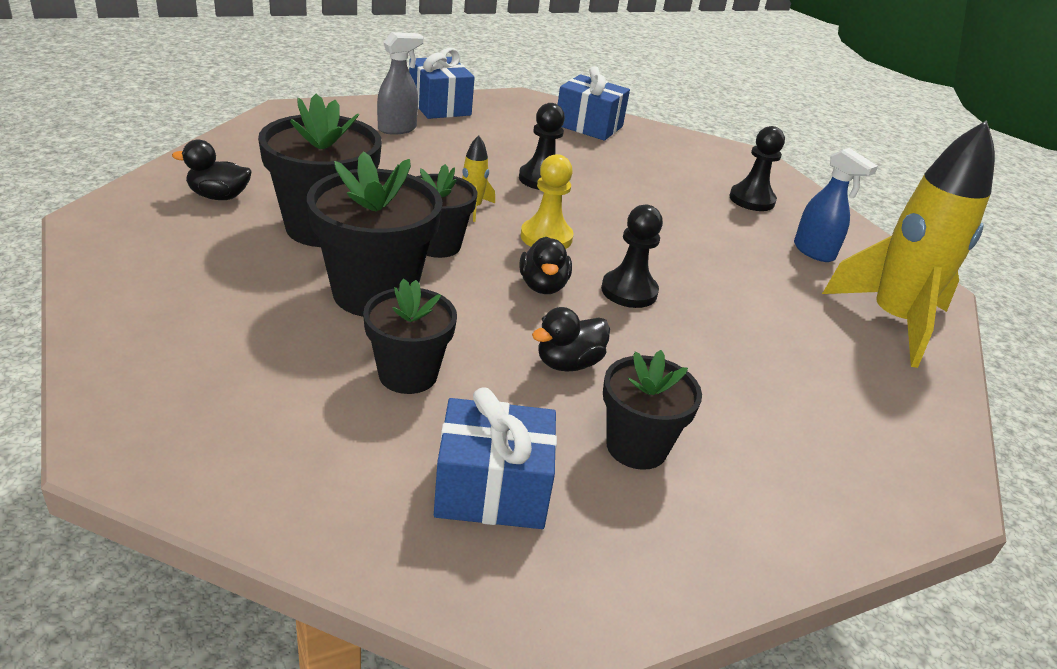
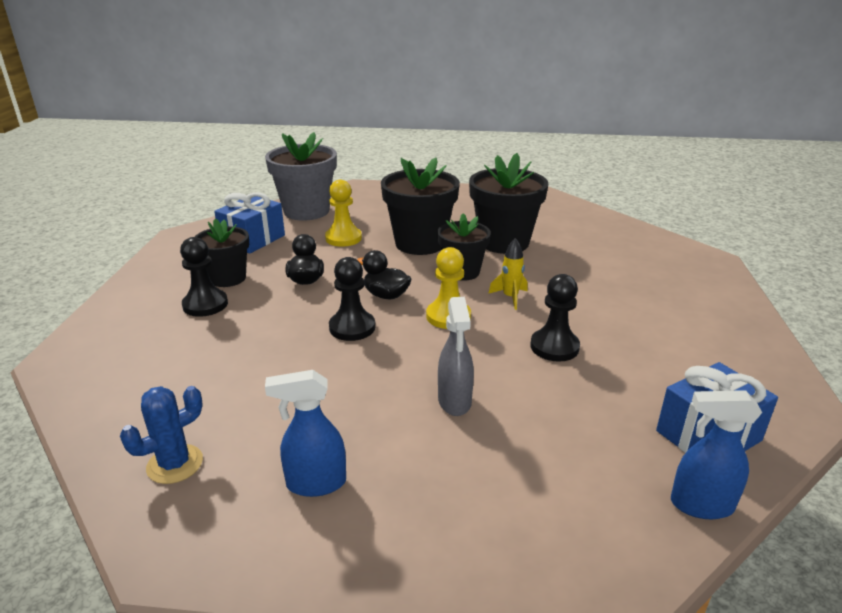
camera: 125 degrees right, 5 degrees down
black duck [172,140,252,200] -> none
black flower pot [363,278,457,394] -> yellow pawn [325,180,362,247]
grey spray bottle [377,32,424,135] -> grey spray bottle moved to [438,297,474,416]
blue gift [409,48,475,119] -> none
black pawn [729,126,785,211] -> black pawn moved to [180,237,228,317]
yellow rocket [822,120,995,368] -> blue cactus [120,386,203,484]
none -> grey flower pot [265,132,337,221]
none -> blue spray bottle [671,390,762,519]

